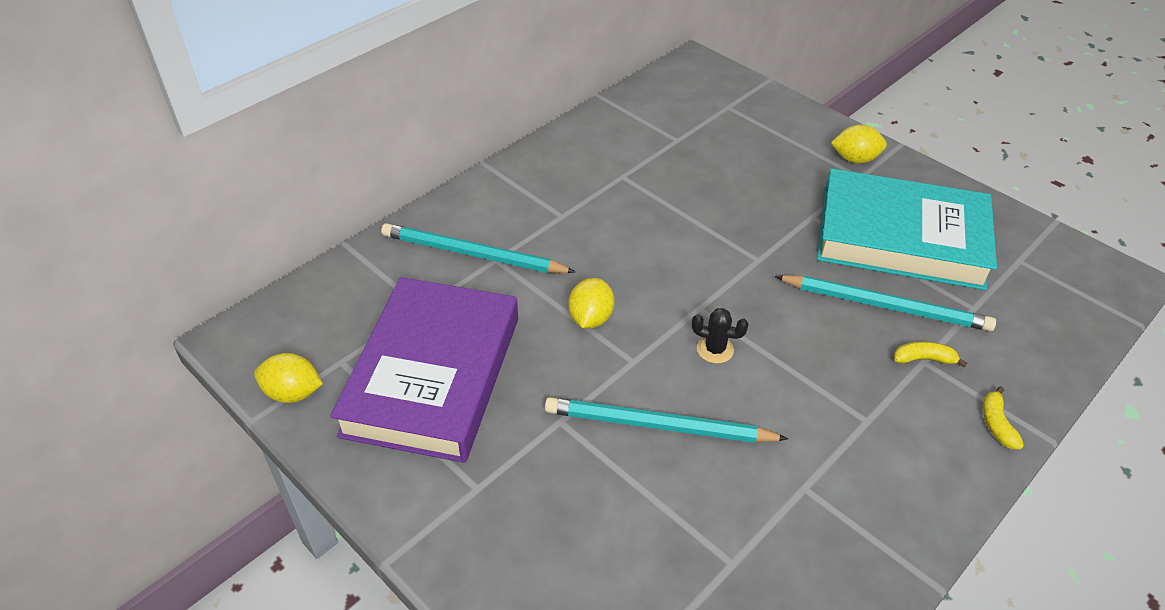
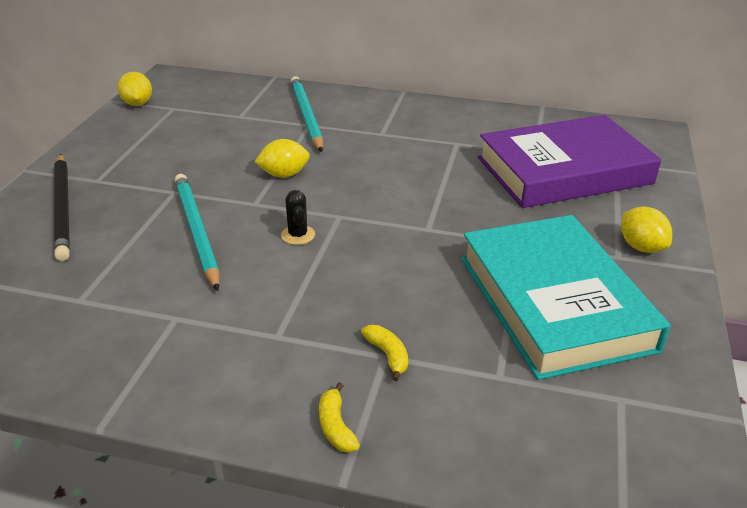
camera: 60 degrees right, 10 degrees down
purple book [330,277,518,463] -> purple book moved to [478,115,661,208]
turquoise pencil [774,275,996,331] -> none
yellow banana [983,386,1024,449] -> yellow banana turned 75 degrees counterclockwise [319,382,360,453]
none -> black pencil [54,154,70,261]

